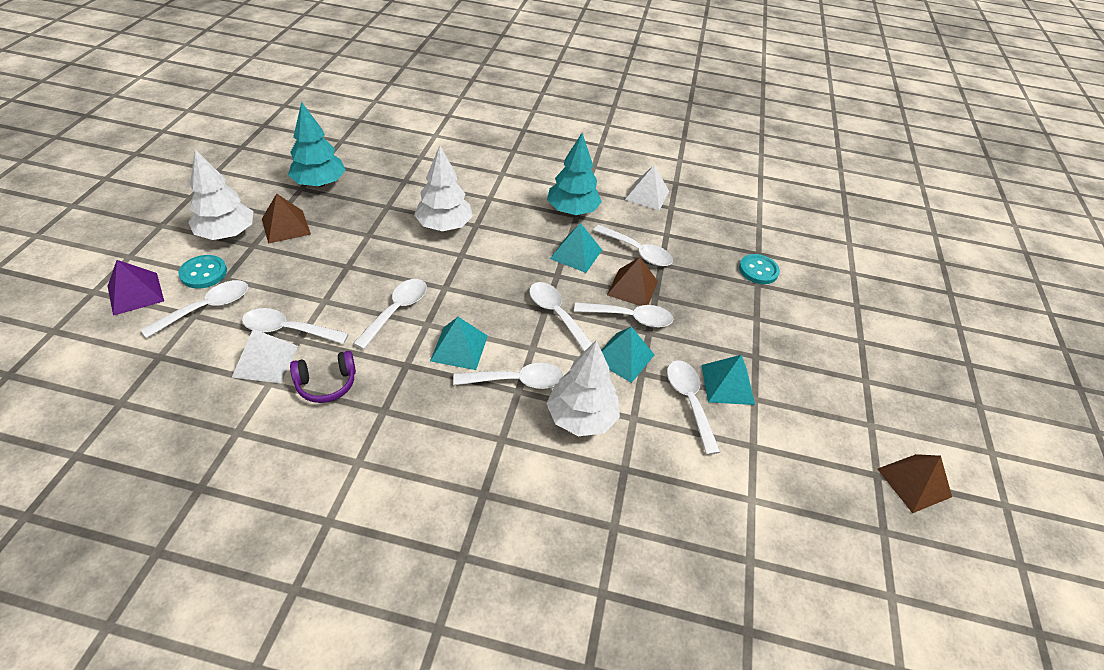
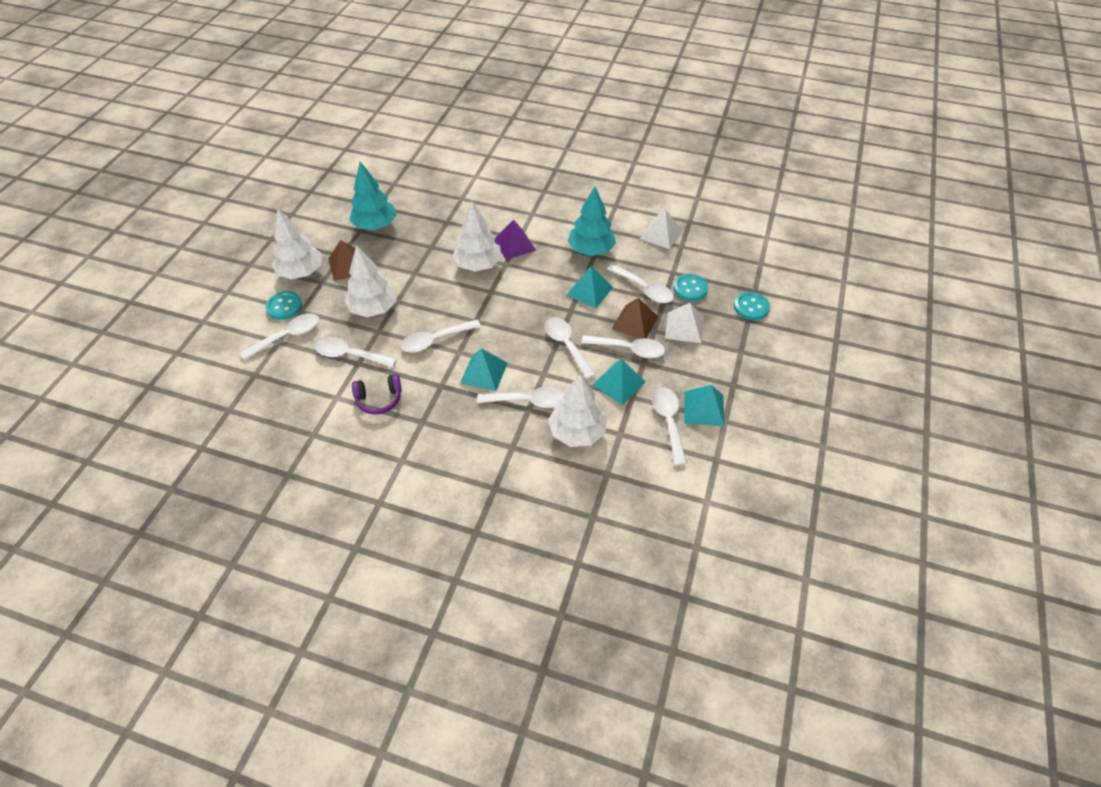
camera: 10 degrees right, 5 degrees up
purple pyramid [108,260,164,316] -> purple pyramid moved to [495,219,536,260]
white pyramid [232,329,298,383] -> white pyramid moved to [665,303,704,344]
white spoon [353,279,427,350] -> white spoon turned 150 degrees counterclockwise [401,320,481,353]
brown pyramid [877,454,952,513] -> none
none -> white tree [345,245,396,317]
none -> turquoise button [674,274,708,301]

